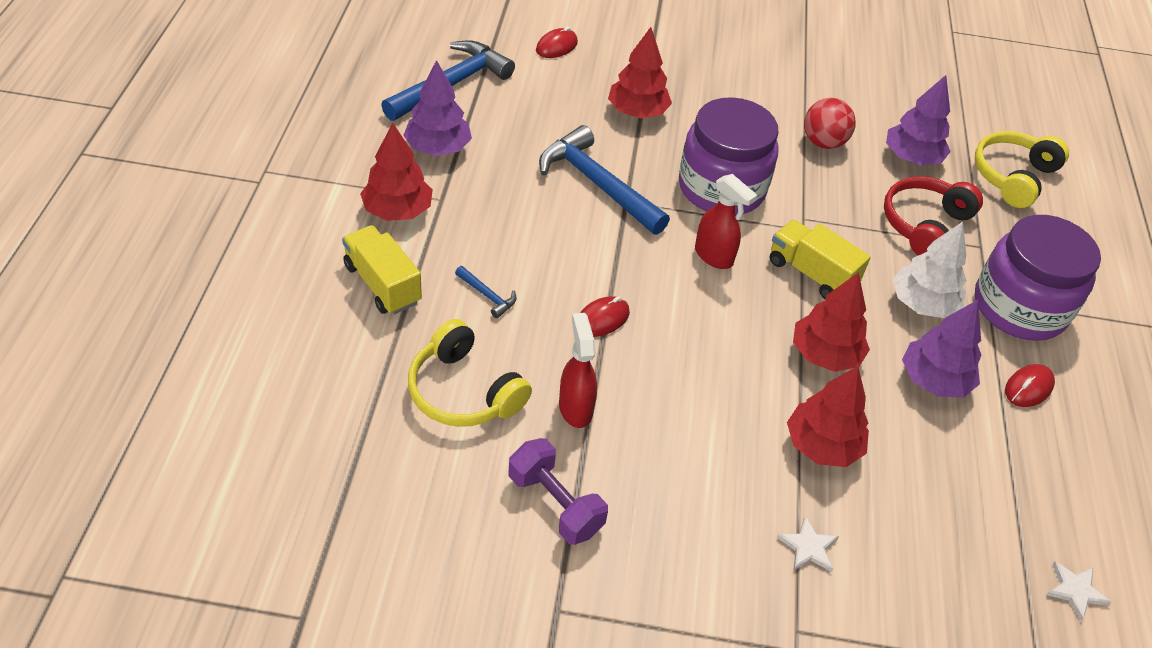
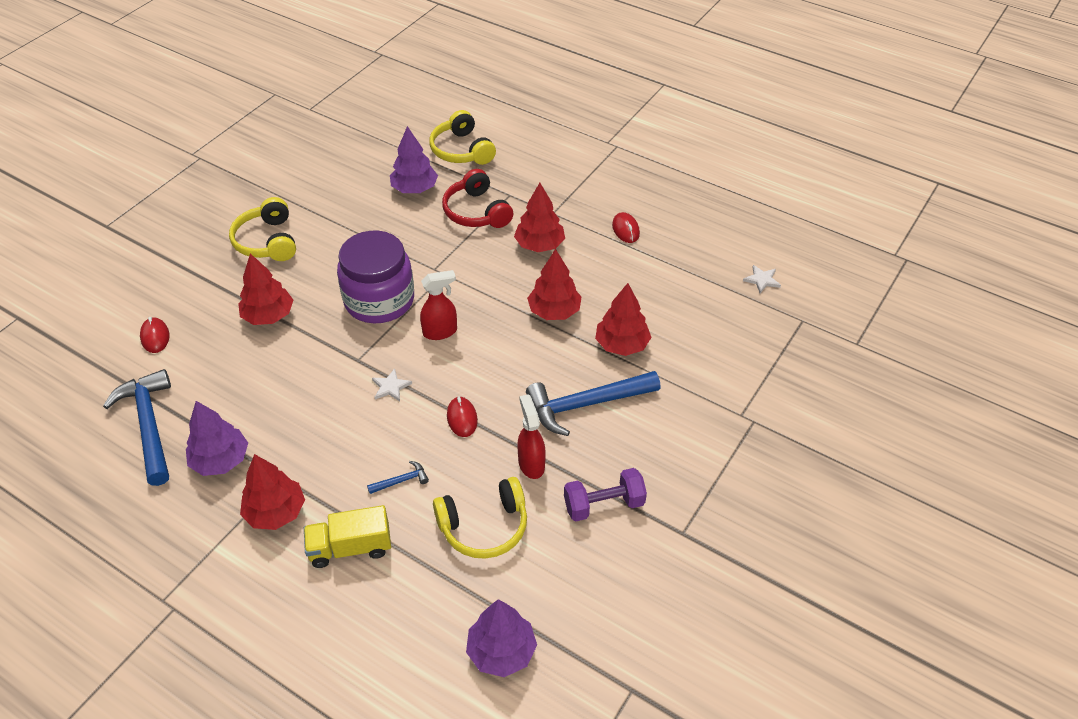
camera: 60 degrees left, 0 degrees up
blue hammer [539,125,670,235] -> blue hammer moved to [526,371,660,436]
red spray bottle [559,313,597,428] -> red spray bottle turned 60 degrees clockwise [517,394,546,479]
yellow truck [770,220,871,299] -> none
white star [777,516,839,572] -> white star moved to [372,368,412,401]
red ball [804,98,856,149] -> none
white tree [893,222,967,318] -> red tree [514,183,565,252]
purple tree [902,300,982,398] -> purple tree moved to [466,599,537,677]
purple jar [975,215,1101,341] -> none
none -> yellow headphones [229,197,296,261]

